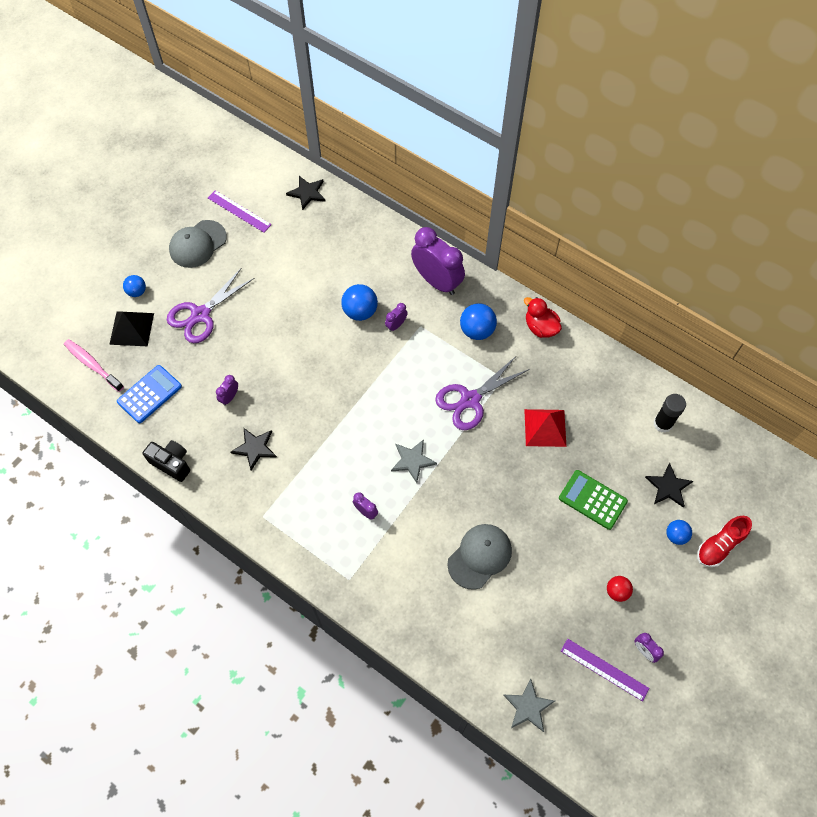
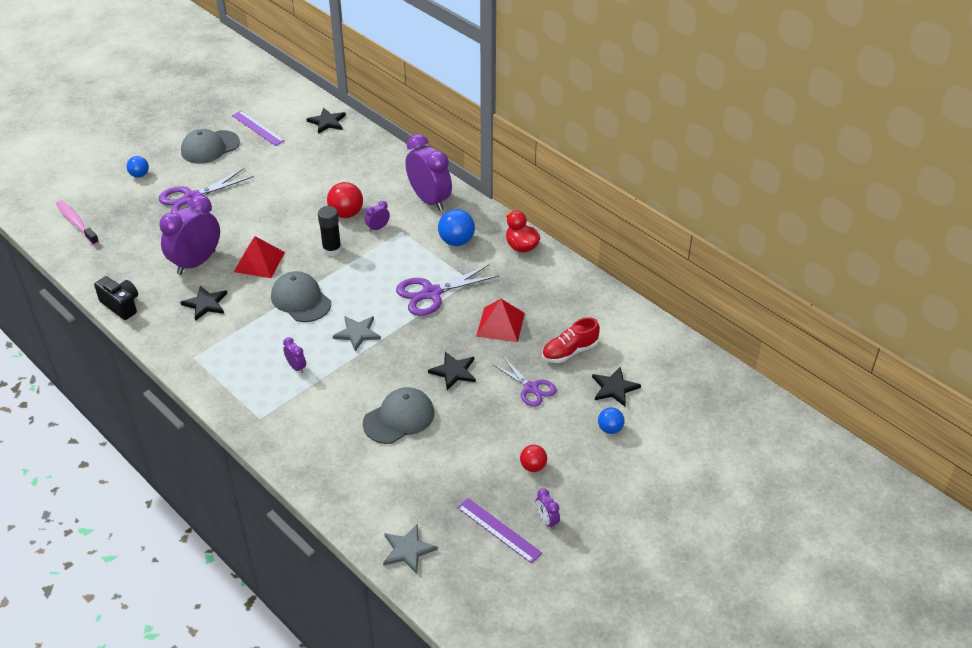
camera: 10 degrees right, 20 degrees down
black pyramid [109,311,154,347] -> none
blue calculator [117,365,182,423] -> none
purple clock [216,375,238,406] -> purple clock [160,195,220,275], size x2.32
blue ball [341,284,378,321] -> red ball [327,182,363,218]
green calculator [559,470,628,530] -> purple scissors [494,357,557,407]
black glue stick [653,394,686,433] -> black glue stick moved to [318,206,342,256]
red shoe [697,516,752,567] -> red shoe moved to [542,317,600,363]
none -> red pyramid [234,236,285,278]
none -> grey cap [271,271,331,322]
none -> black star [428,352,476,390]

